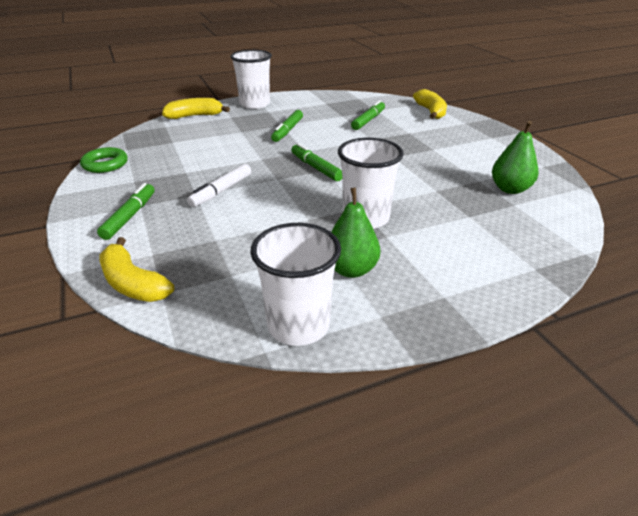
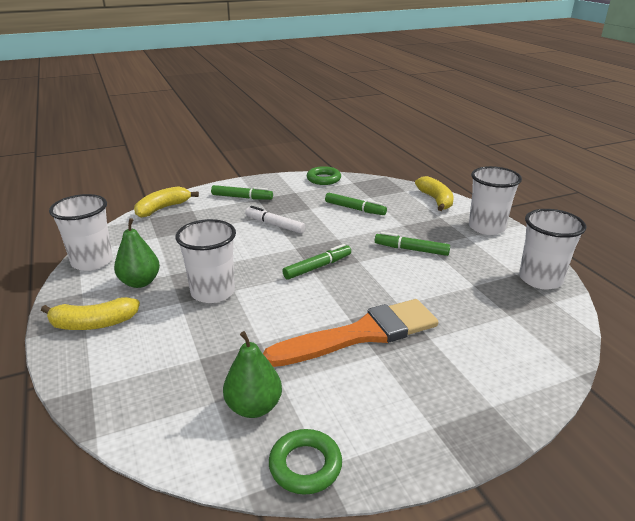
camera: 90 degrees right, 5 degrees down
green marker [351,100,385,130] -> green marker moved to [325,193,387,215]
yellow banana [413,89,447,119] -> yellow banana moved to [41,297,140,330]
none -> orange brush [263,299,438,367]
none -> green ring [269,429,342,495]
none -> white cup [519,209,586,289]

